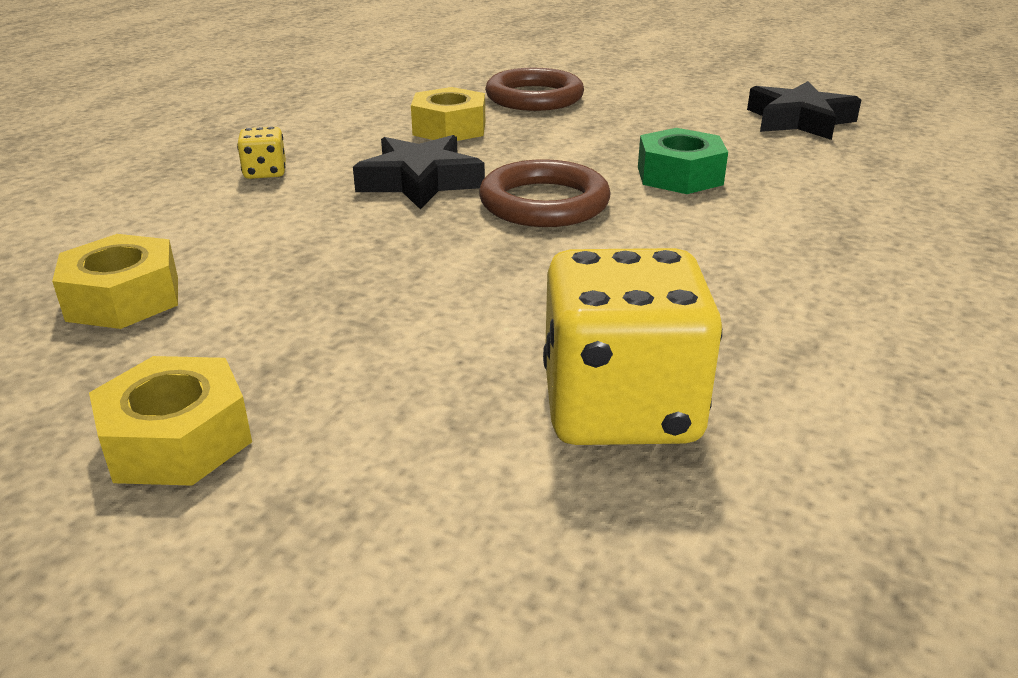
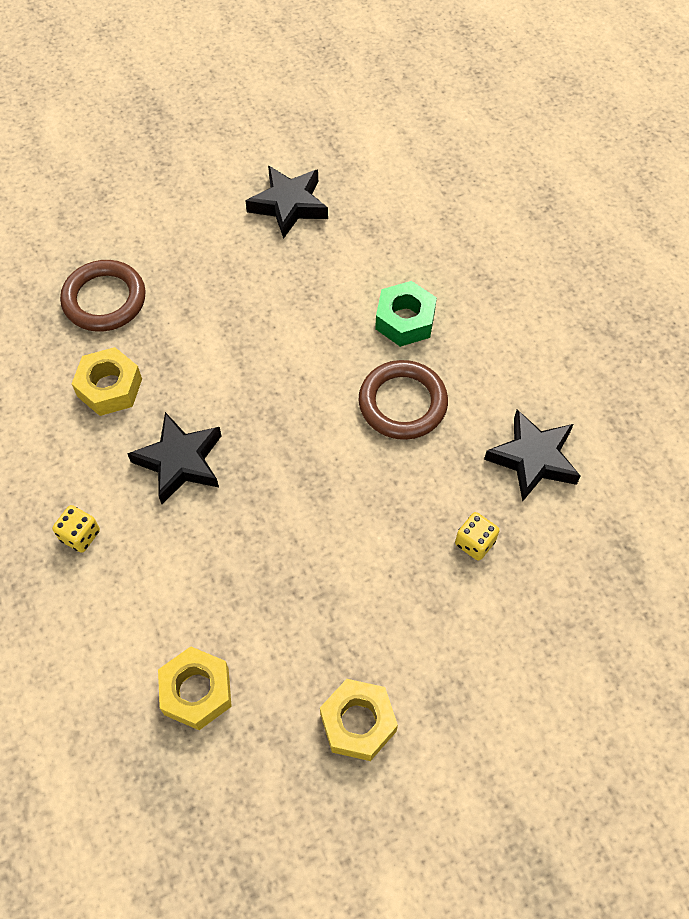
camera: 50 degrees left, 30 degrees up
brown ring [479,159,611,227] -> brown ring moved to [358,360,448,440]
yellow dice [543,248,722,445] -> yellow dice [455,512,500,561], size x0.44
green nut [638,128,728,194] -> green nut moved to [375,281,437,347]
none -> black star [484,409,581,502]

